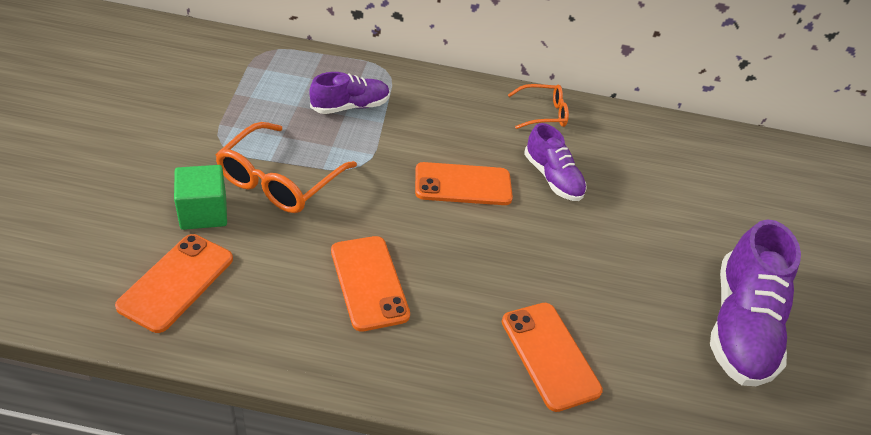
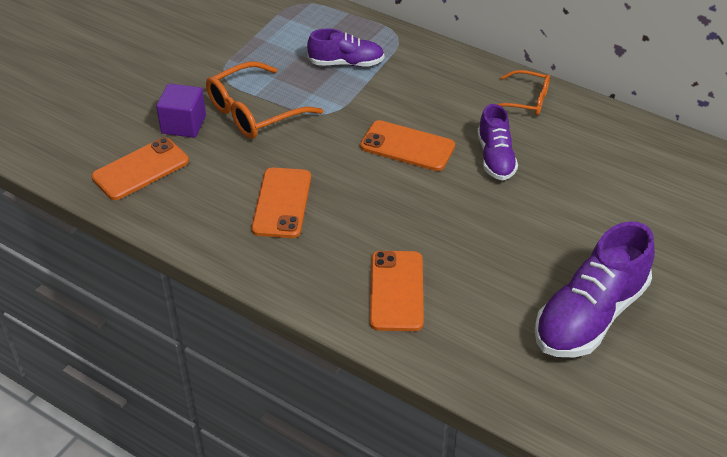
camera: 30 degrees right, 0 degrees up
green cube [174,165,227,230] -> purple cube [156,83,206,138]

